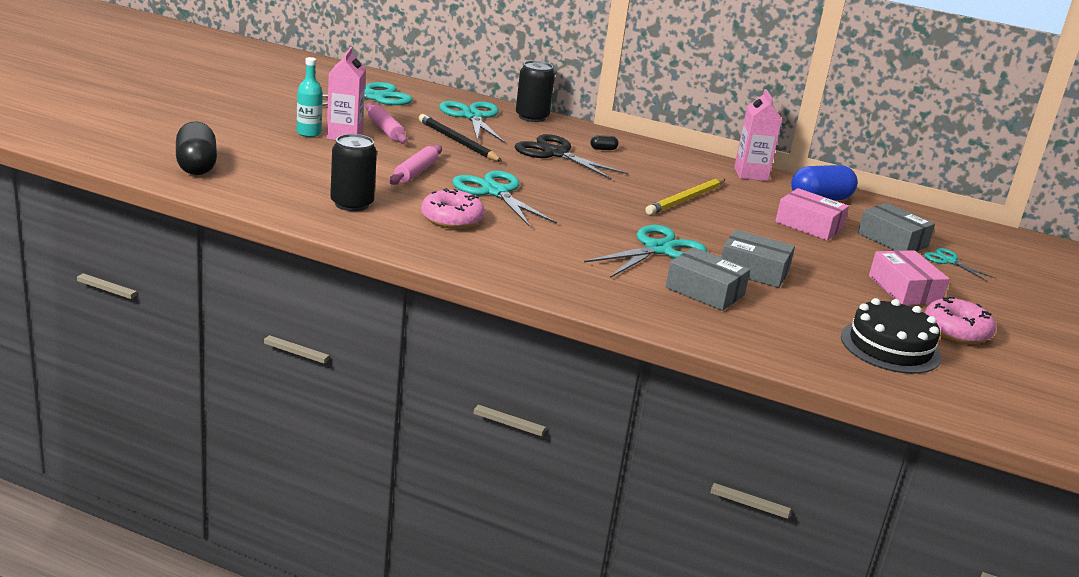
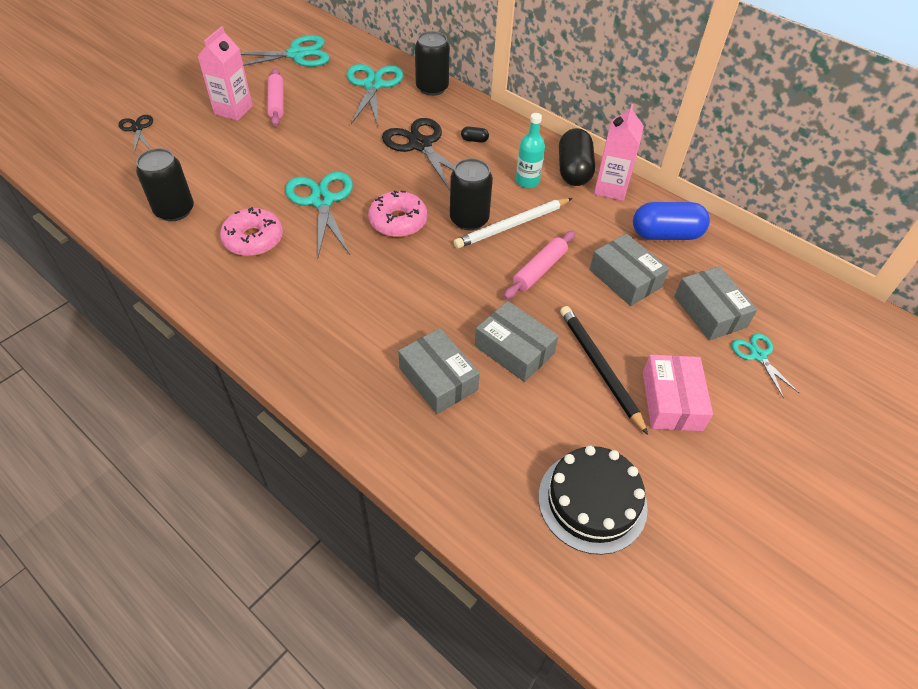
camera: 20 degrees right, 25 degrees up
black capsule [176,121,217,175] -> black capsule moved to [559,128,595,186]
turquoise bottle [297,57,323,137] -> turquoise bottle moved to [516,113,545,188]
pink rolling pin [389,145,442,185] -> pink rolling pin moved to [504,231,575,299]
black pencil [419,114,502,162] -> black pencil moved to [560,306,648,435]
turquoise scissors [584,225,707,278] -> none
yellow pencil [645,179,726,215] -> white pencil [454,198,572,249]
pink box [775,188,849,241] -> grey box [590,234,669,306]
pink donut [925,297,996,344] -> pink donut moved to [368,191,427,237]
none -> black scissors [118,115,153,153]
none -> black can [450,158,493,231]

